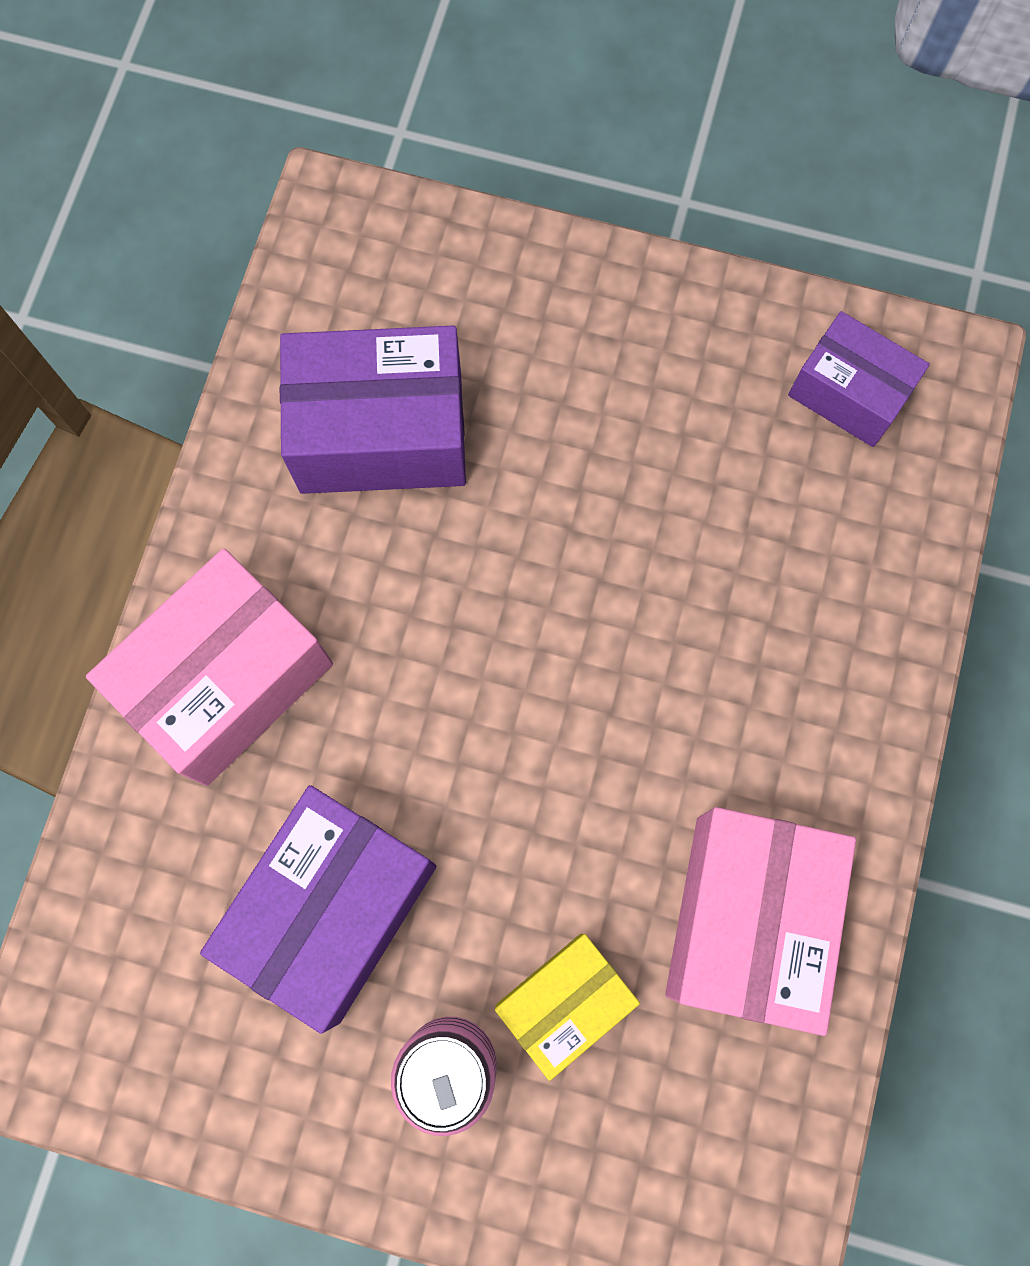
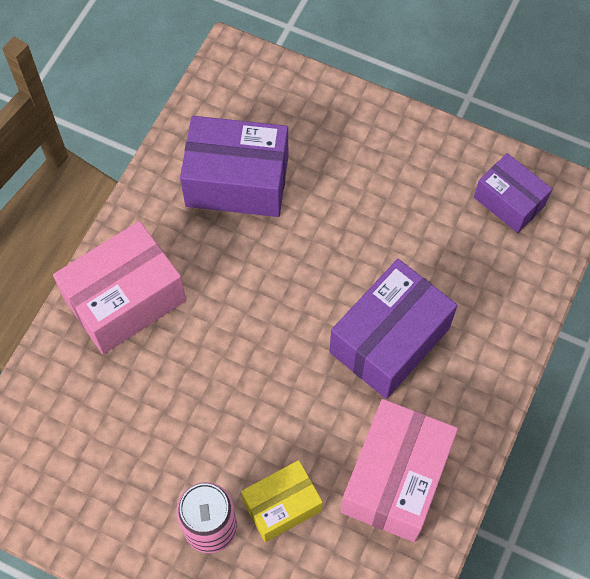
camera: 10 degrees right, 10 degrees down
purple box [200,785,436,1034] -> purple box moved to [329,259,458,399]

